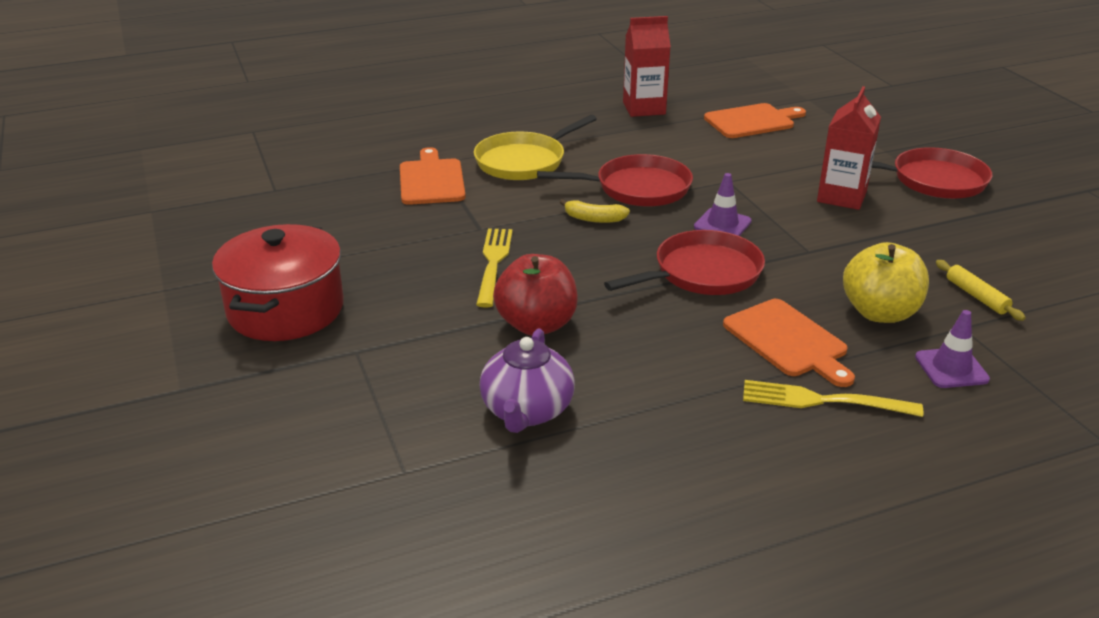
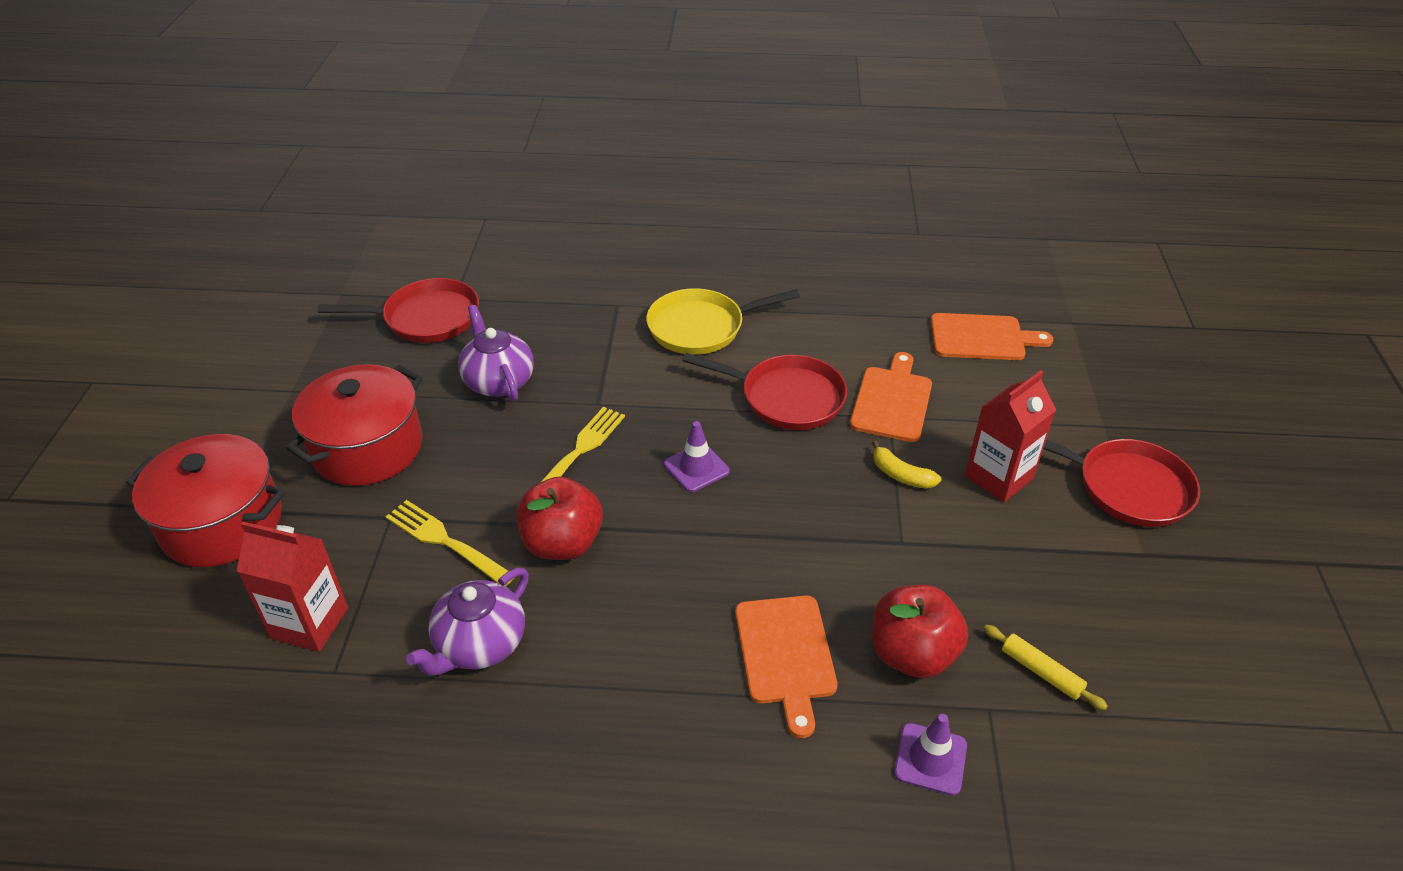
camera: 25 degrees right, 10 degrees up
orange cutting board [400,147,466,205] -> orange cutting board moved to [850,352,932,442]
yellow banana [560,199,630,223] -> yellow banana moved to [872,441,941,489]
red pan [604,230,765,295] -> red pan moved to [318,278,479,343]
red carton [623,16,671,117] -> red carton moved to [237,522,348,652]
purple traffic cone [694,173,752,236] -> purple traffic cone moved to [664,421,730,492]
yellow fork [743,380,923,417] -> yellow fork moved to [386,500,514,587]
yellow apple [843,242,929,323] -> red apple [872,585,968,678]
yellow rolling pin [936,260,1025,321] -> yellow rolling pin turned 45 degrees counterclockwise [984,625,1108,710]
none -> red pot [126,434,285,567]
none -> purple teapot [458,305,534,402]

